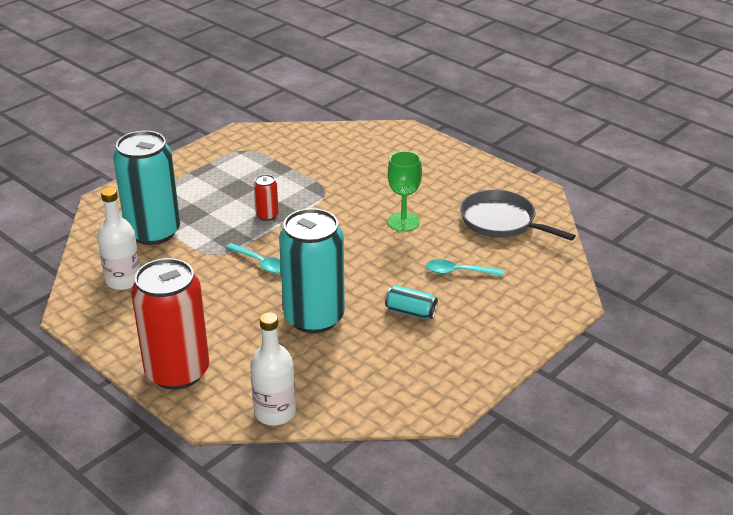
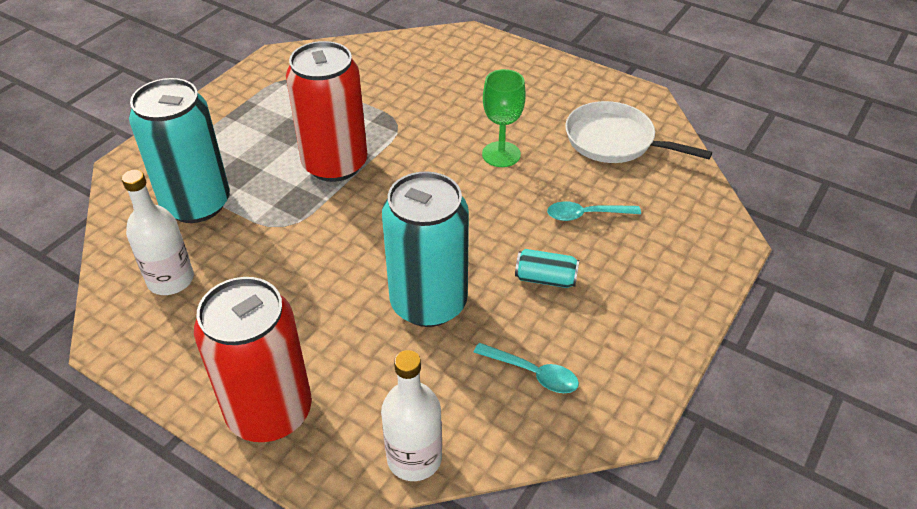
camera: 10 degrees left, 10 degrees up
turquoise spoon [225,243,281,273] -> turquoise spoon moved to [474,343,579,393]
red can [254,174,279,221] -> red can [286,41,367,182], size x2.37
grey pan [460,190,576,241] -> white pan [565,101,712,163]

